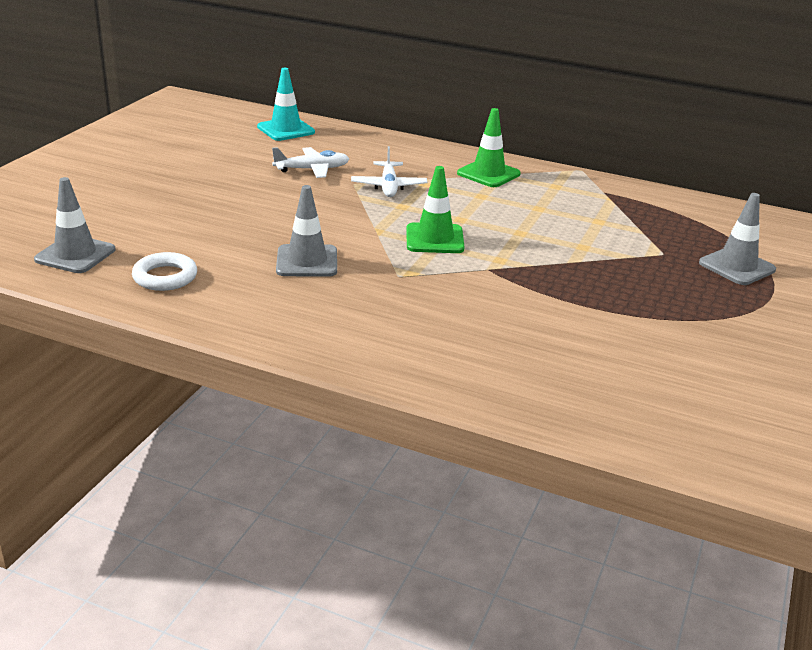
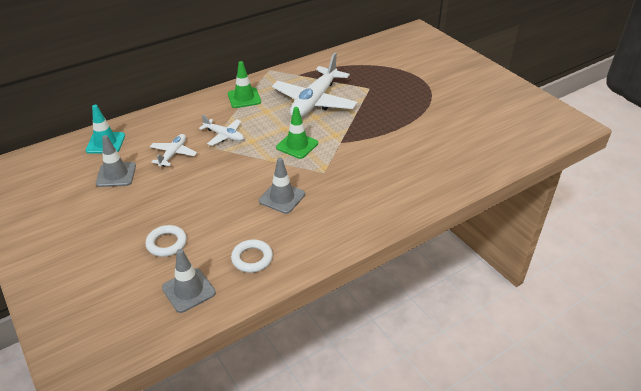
camera: 55 degrees left, 10 degrees up
grey traffic cone [699,193,776,285] -> grey traffic cone moved to [96,135,136,187]
none -> white ring [145,225,187,257]
none -> white plane [272,52,358,118]

